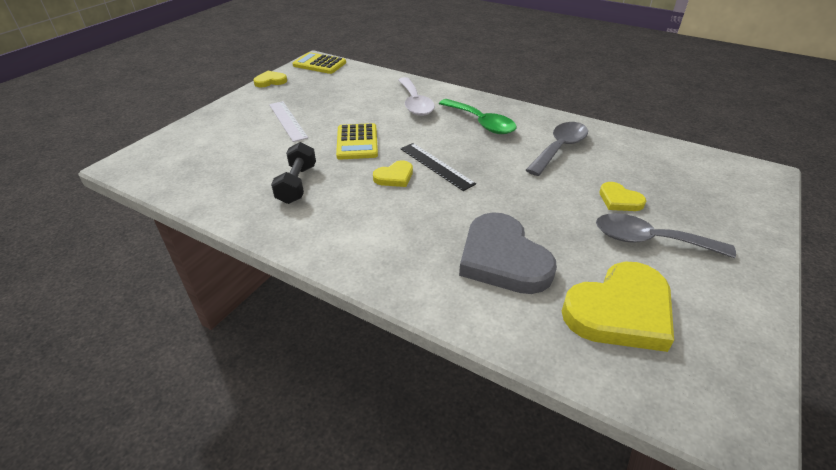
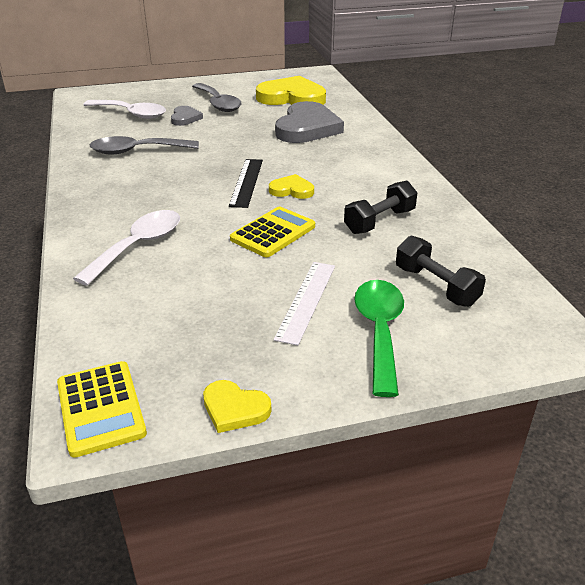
camera: 135 degrees left, 5 degrees down
green spoon [439,99,517,134] -> green spoon moved to [354,280,404,397]
yellow heart [599,182,646,211] -> grey heart [171,106,203,126]
none -> white spoon [83,100,166,119]
none -> black dumbbell [396,236,486,307]

